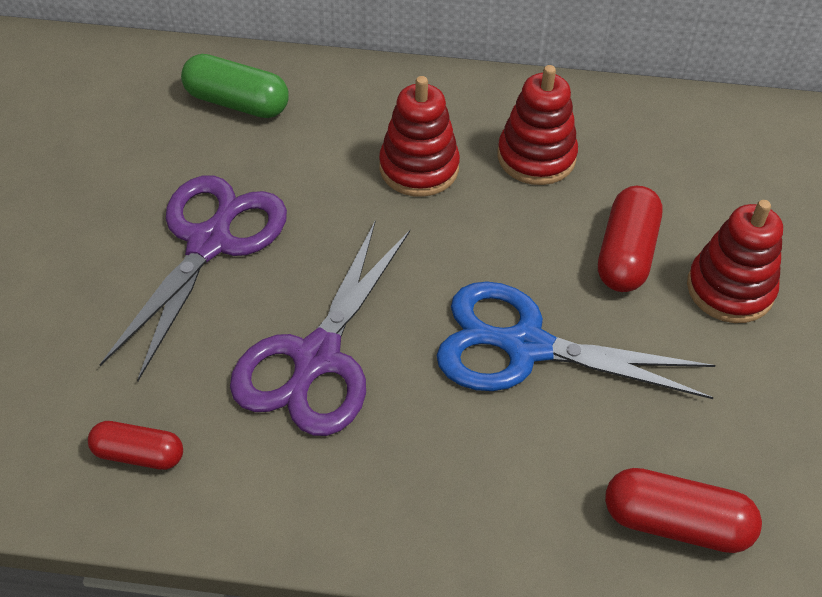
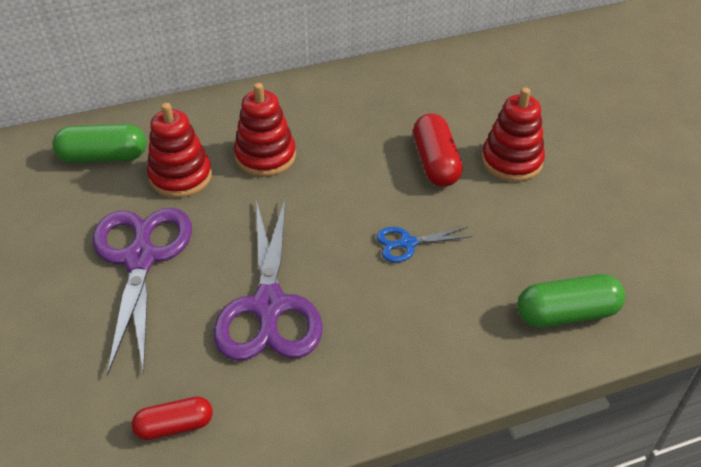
camera: 25 degrees left, 5 degrees down
blue scissors [436,281,716,399] -> blue scissors [377,227,472,262], size x0.47
red stacking toy [498,65,578,185] -> red stacking toy moved to [147,103,212,198]
red capsule [605,468,762,553] -> green capsule [517,274,625,328]

